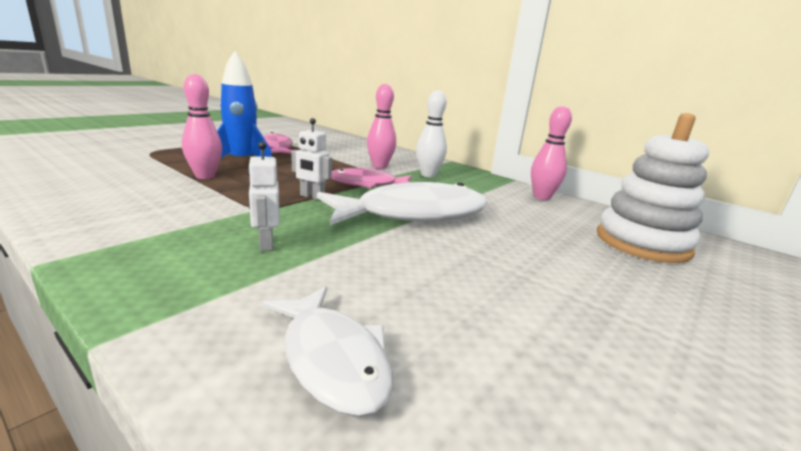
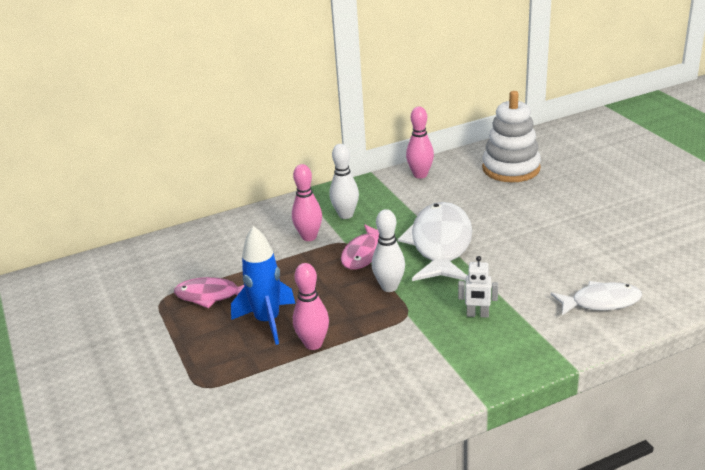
camera: 60 degrees left, 10 degrees up
white robot [291,118,332,200] -> white bowling pin [372,209,405,292]

